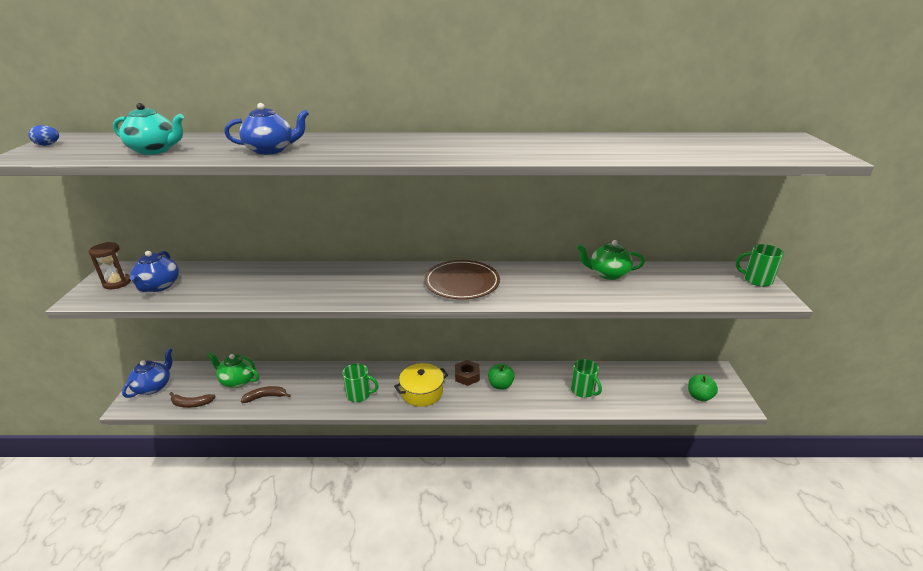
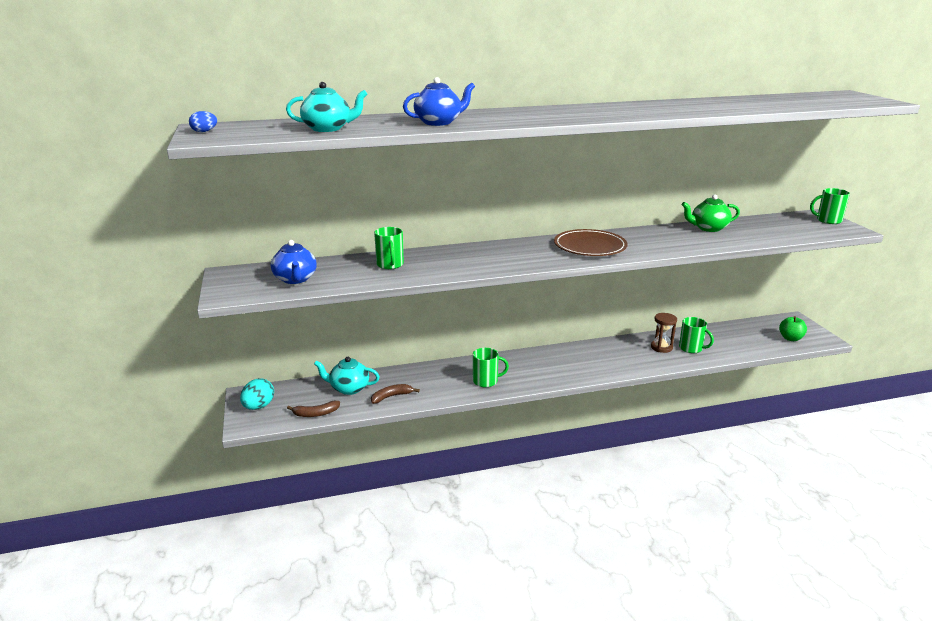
camera: 15 degrees left, 5 degrees down
brown hourglass [89,242,131,289] -> brown hourglass moved to [651,313,677,353]
blue teapot [122,348,173,398] -> turquoise egg [240,378,274,410]
green teapot [207,352,259,388] -> turquoise teapot [314,357,380,395]
yellow pot [394,363,448,407] -> none
brown nut [455,360,480,386] -> none
green apple [488,363,515,390] -> none
none -> green mug [374,227,404,269]

